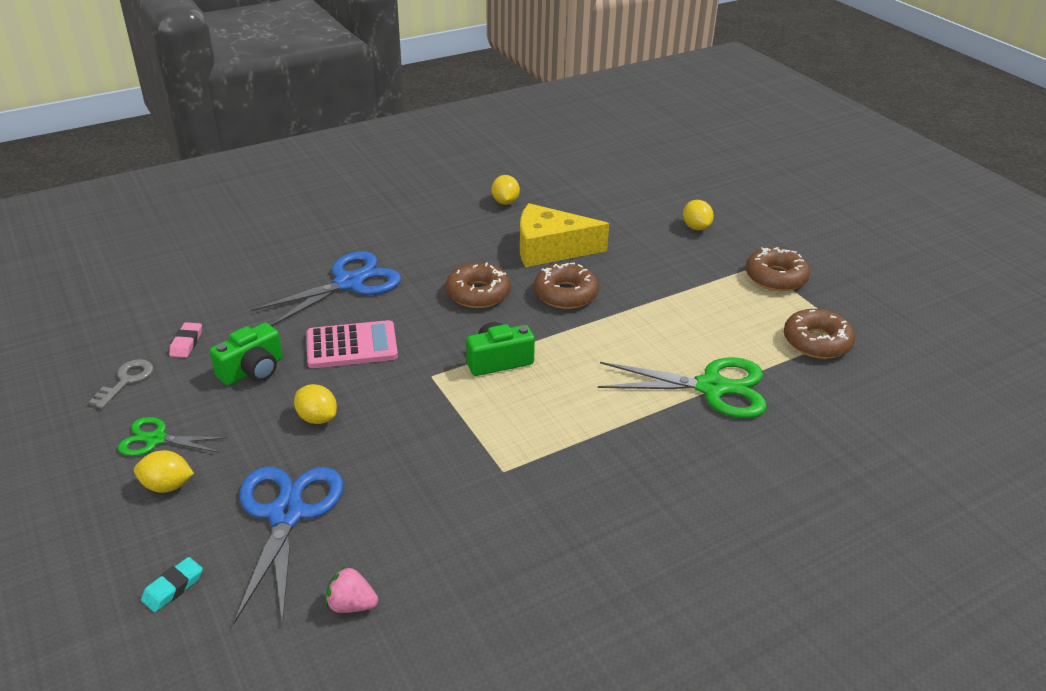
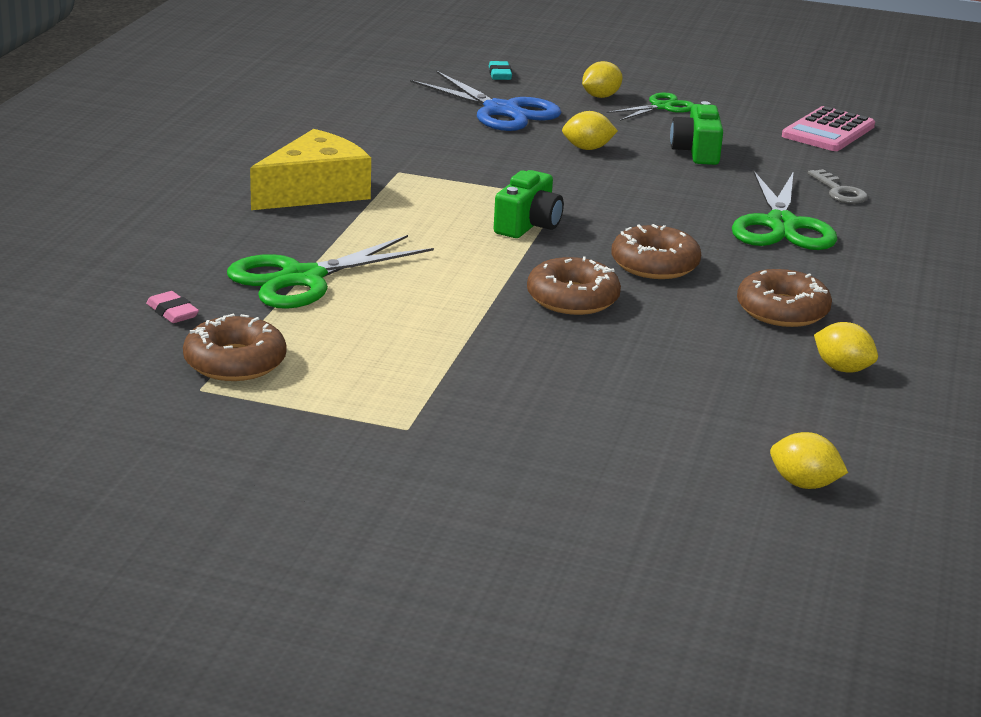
camera: 135 degrees right, 10 degrees down
grey key [89,359,153,409] -> grey key moved to [808,169,868,204]
pink eraser [169,322,202,358] -> pink eraser moved to [146,291,199,323]
blue scissors [251,251,401,326] -> green scissors [732,171,837,250]
pink calculator [307,320,398,368] -> pink calculator moved to [782,106,875,151]
pink strawberry [326,566,378,613] -> none
yellow cheese [520,203,609,267] -> yellow cheese moved to [250,129,371,210]
yellow lemon [683,200,714,230] -> yellow lemon moved to [770,432,848,489]
brown donut [745,247,810,291] -> brown donut moved to [737,269,832,327]

